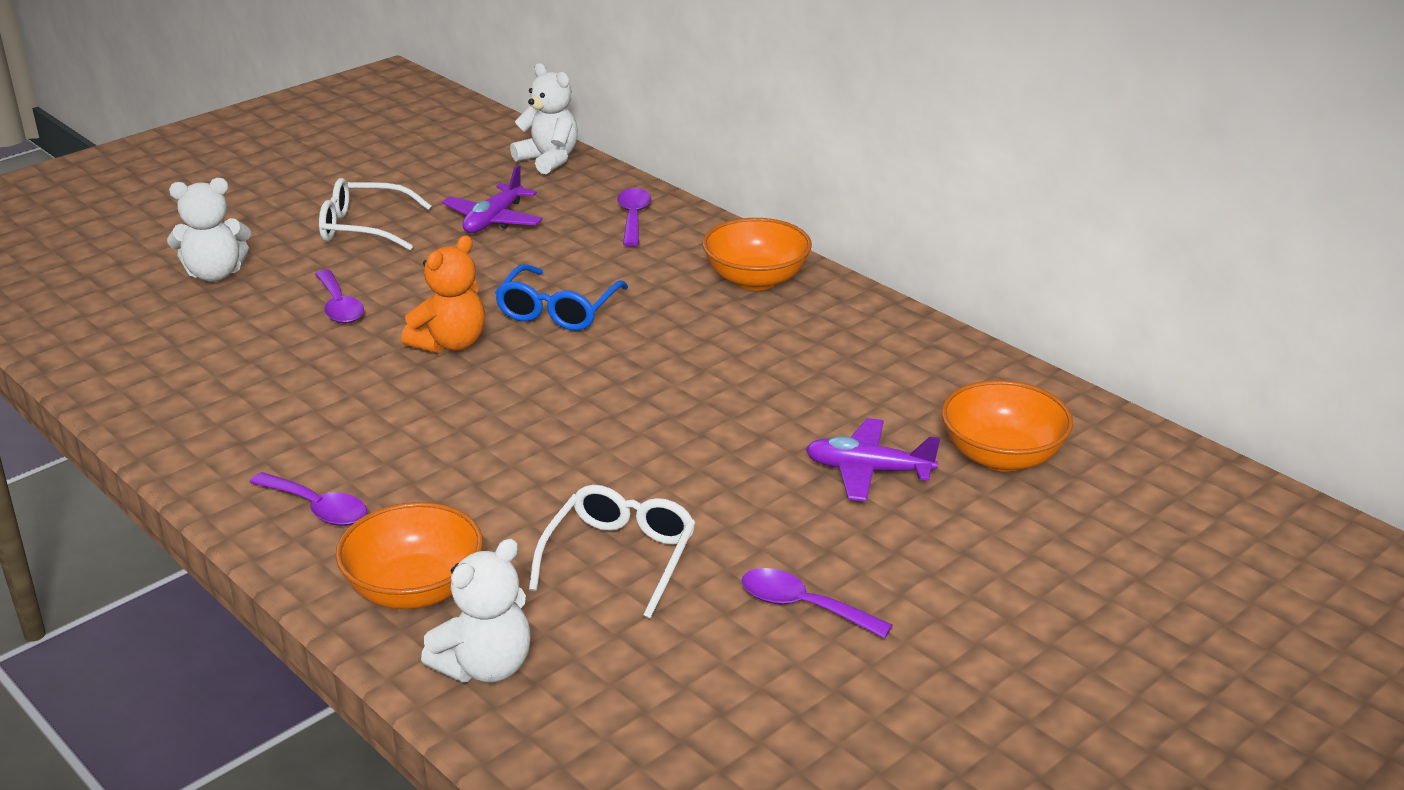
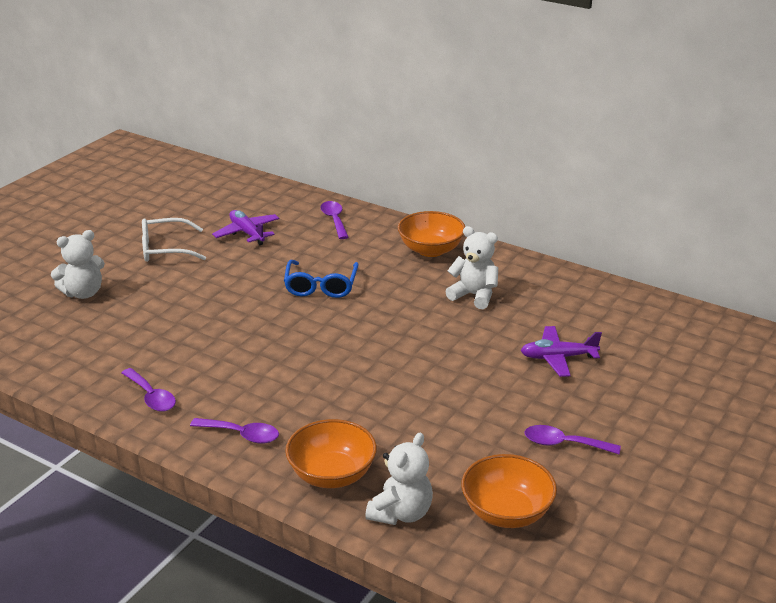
camera: 15 degrees left, 0 degrees up
purple spoon [315,269,364,324] -> purple spoon moved to [121,368,176,412]
orange teddy bear [402,235,485,353] -> none
purple plane [442,165,543,233] -> purple plane turned 135 degrees clockwise [212,210,279,245]
white teddy bear [510,63,578,174] -> white teddy bear moved to [445,226,498,309]
white glasses [529,485,696,619] -> none
orange bowl [942,380,1073,472] -> orange bowl moved to [461,454,557,528]

